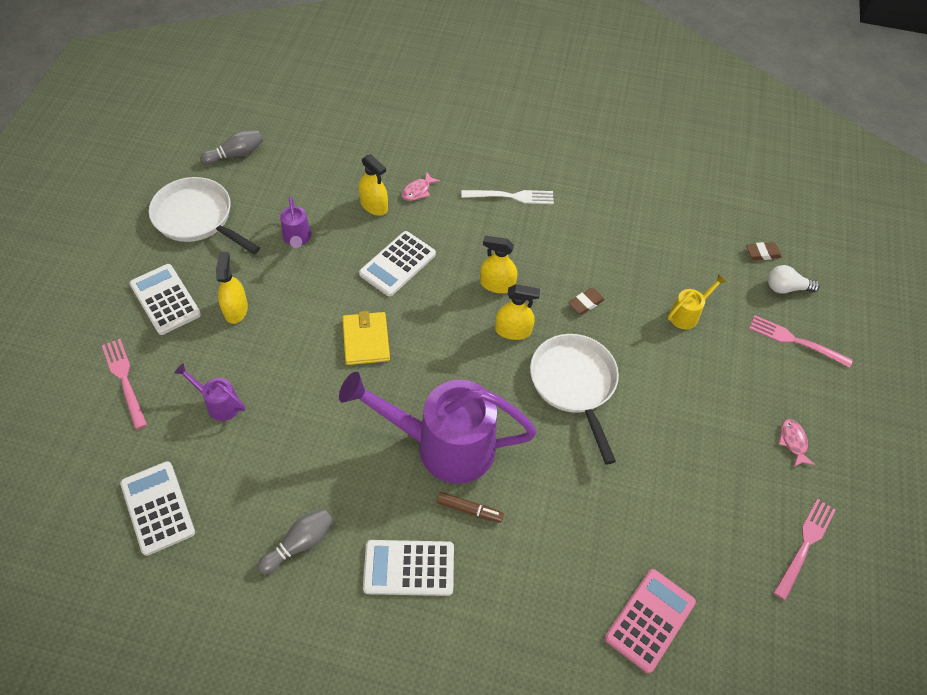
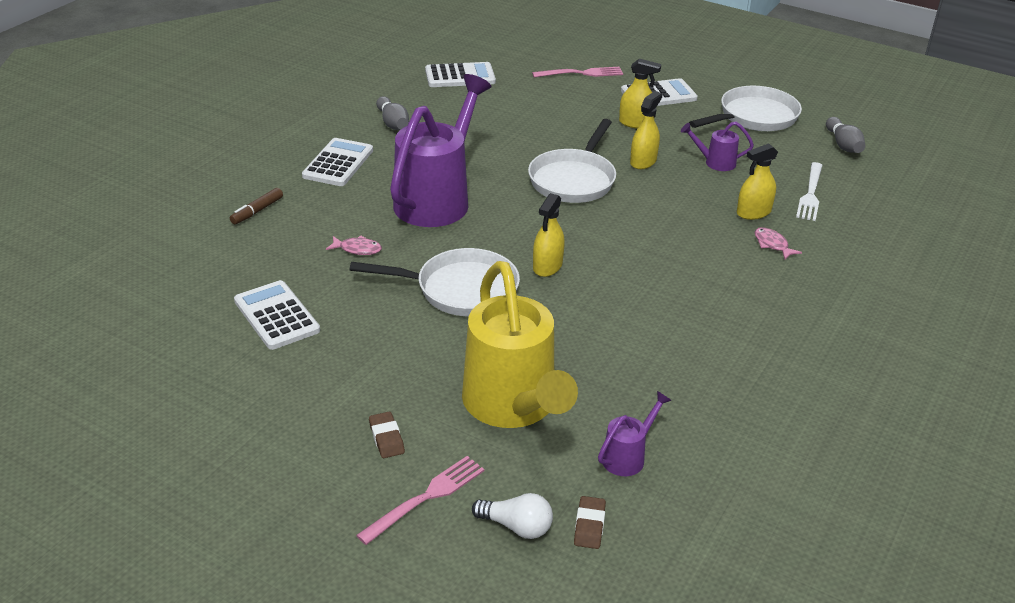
camera: 110 degrees right, 20 degrees down
purple watering can [174,363,246,421] -> purple watering can moved to [598,391,672,476]
yellow wallet [342,311,390,365] -> white pan [528,119,616,203]
white calculator [359,231,436,296] -> white calculator moved to [234,280,320,350]
brown marker [436,492,504,523] -> brown marker moved to [230,188,283,224]
white fork [461,190,554,204] -> white fork moved to [796,162,823,221]
yellow spray bottle [480,236,517,293] -> yellow spray bottle moved to [630,91,662,169]
brown eraser [568,288,605,315] -> brown eraser moved to [369,412,405,458]
pink calculator [605,569,696,673] -> none
yellow watering can [668,274,727,329] -> yellow watering can [462,261,578,428], size x2.33
white light bulb [768,265,820,294] -> white light bulb turned 90 degrees clockwise [472,493,553,539]
pink fork [774,499,836,601] -> none
pink fish [779,419,815,467] -> pink fish moved to [326,236,382,255]

